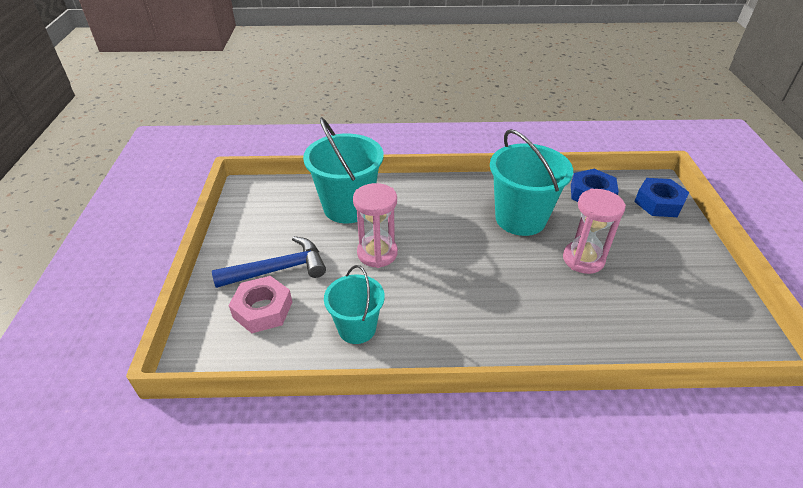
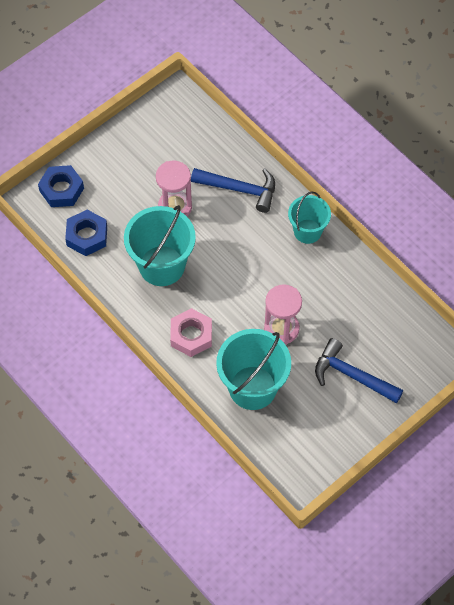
camera: 130 degrees left, 20 degrees up
pink nut [228,276,292,333] -> pink nut moved to [170,308,212,357]
turquoise bucket [324,265,385,344] -> turquoise bucket moved to [288,192,331,244]
none -> blue hammer [191,168,275,213]

